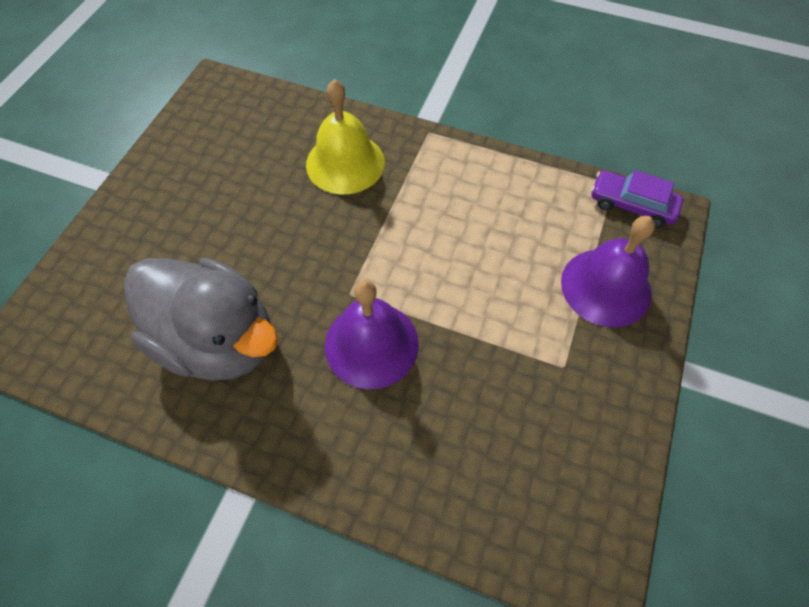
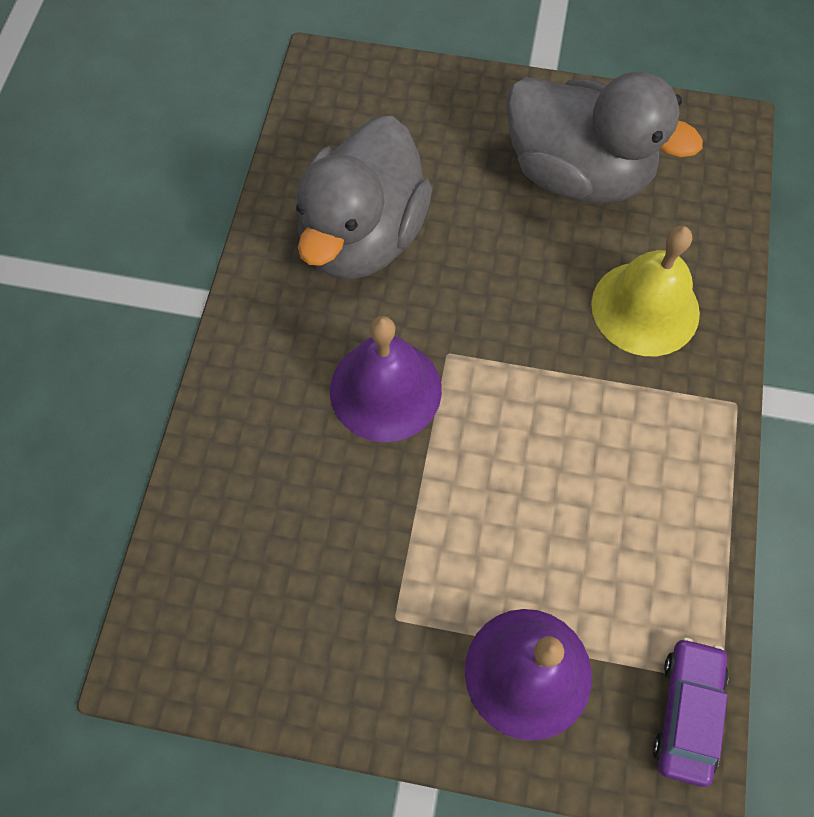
camera: 80 degrees right, 5 degrees up
none -> grey duck [506,72,703,203]

